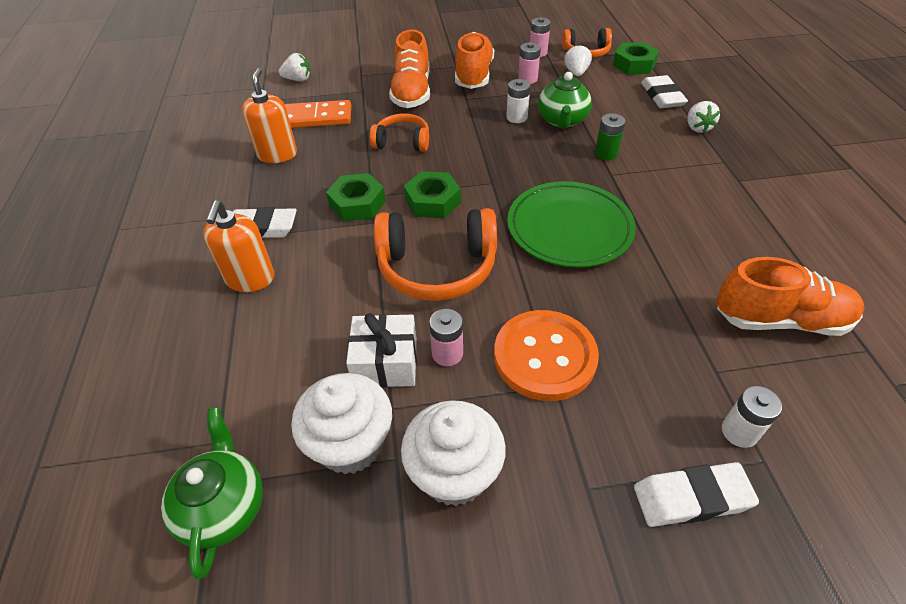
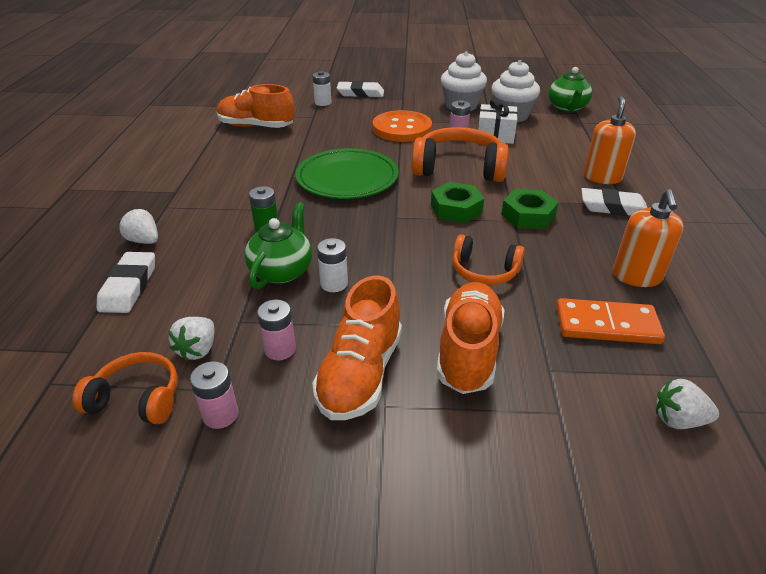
camera: 170 degrees left, 10 degrees down
green nut [613,42,659,75] -> none
white strawberry [688,101,720,133] -> white strawberry turned 60 degrees counterclockwise [119,209,158,244]

